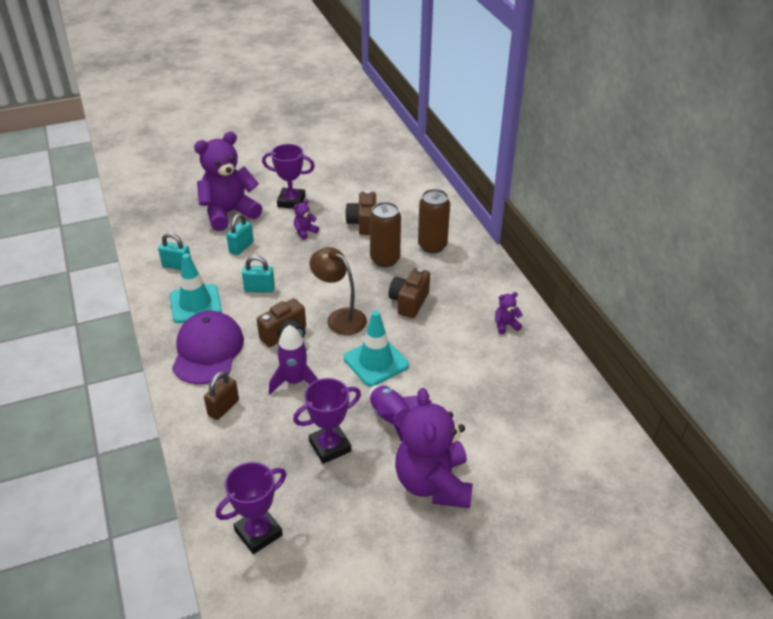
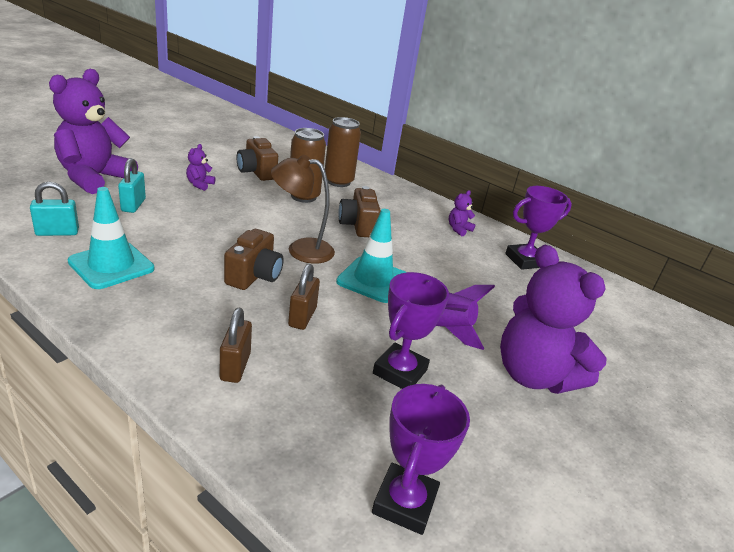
camera: 35 degrees left, 10 degrees down
purple cap [172,311,244,384] -> none
turquoise padlock [242,256,275,293] -> none
purple trophy [262,144,315,209] -> purple trophy moved to [505,186,572,270]
purple rocket [269,325,318,394] -> brown padlock [288,264,320,330]

